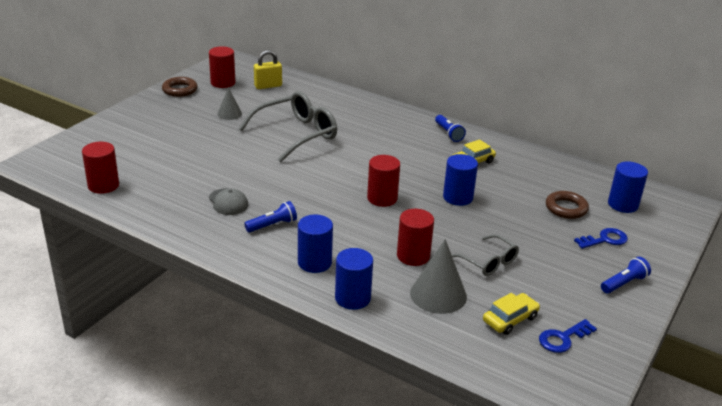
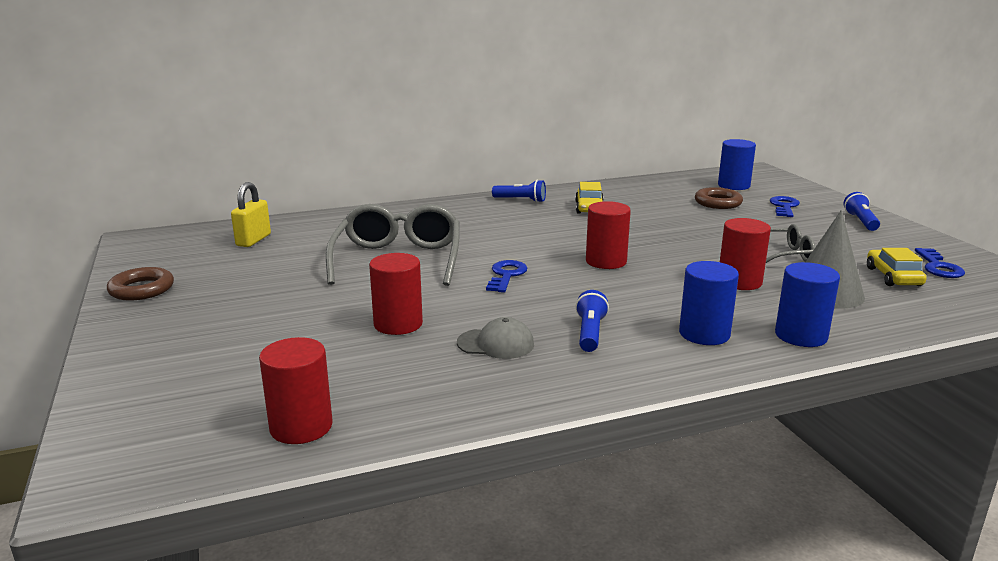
camera: 50 degrees left, 10 degrees down
red cylinder [209,46,235,88] -> red cylinder moved to [369,253,423,335]
grey cone [217,87,242,120] -> none
blue cylinder [443,154,478,206] -> none
none -> blue key [486,260,527,293]

